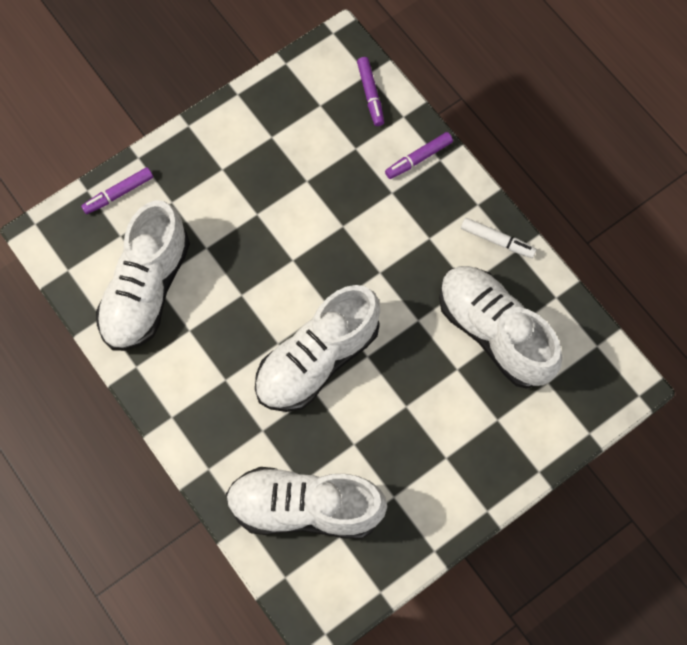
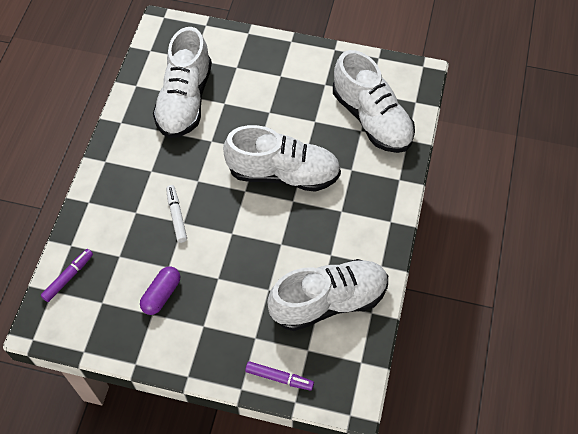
camera: 130 degrees left, 10 degrees down
purple marker [385,132,453,179] -> none
white marker [461,218,537,258] -> white marker moved to [166,185,187,243]
none -> purple capsule [140,266,180,315]

